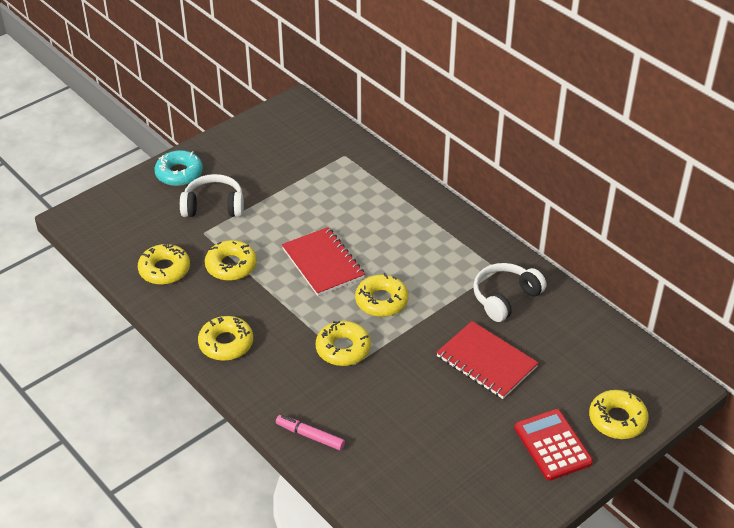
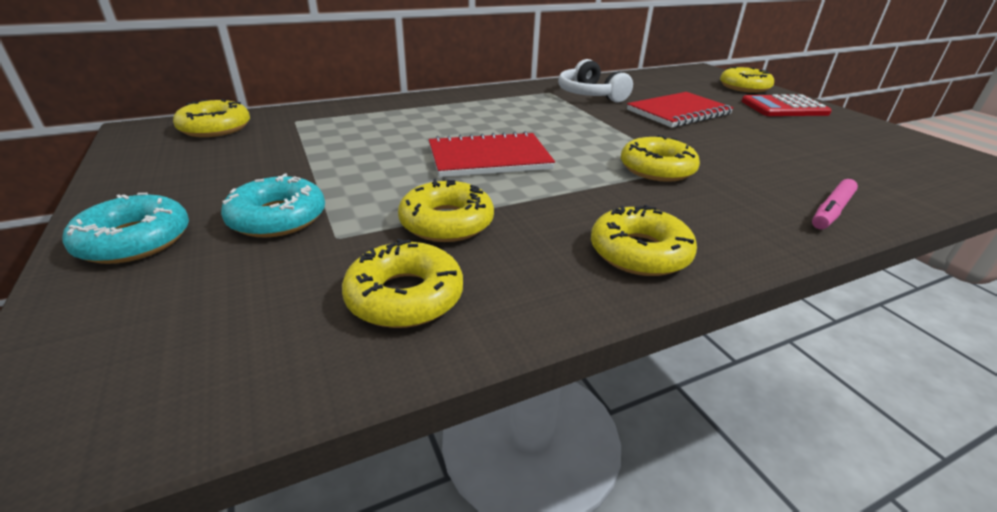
camera: 75 degrees left, 10 degrees down
white headphones [180,174,244,217] -> turquoise donut [221,173,325,237]
yellow donut [355,273,409,317] -> yellow donut moved to [173,99,250,137]

